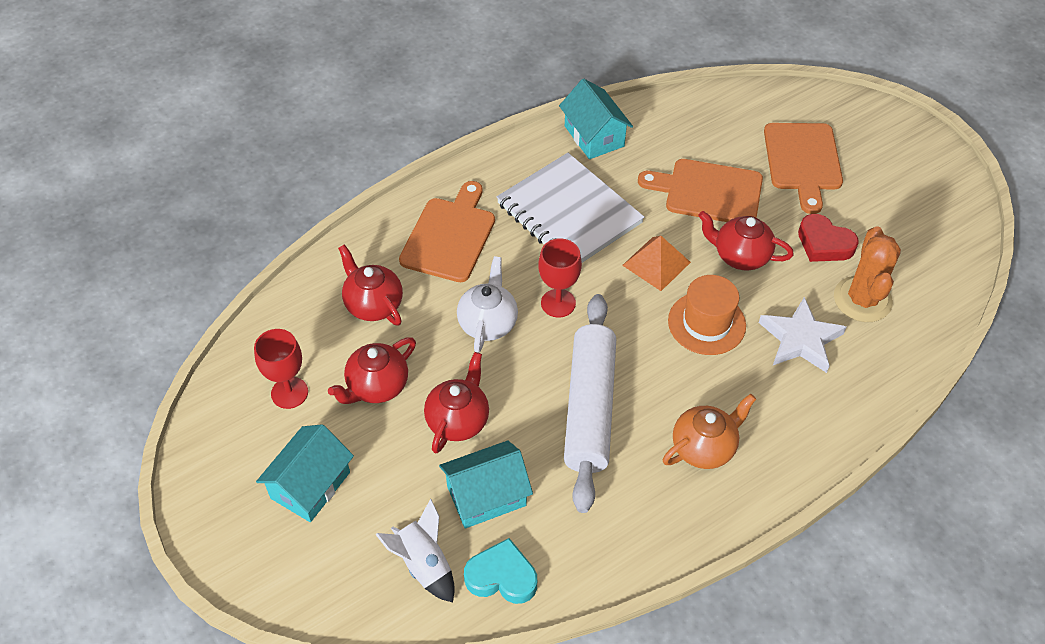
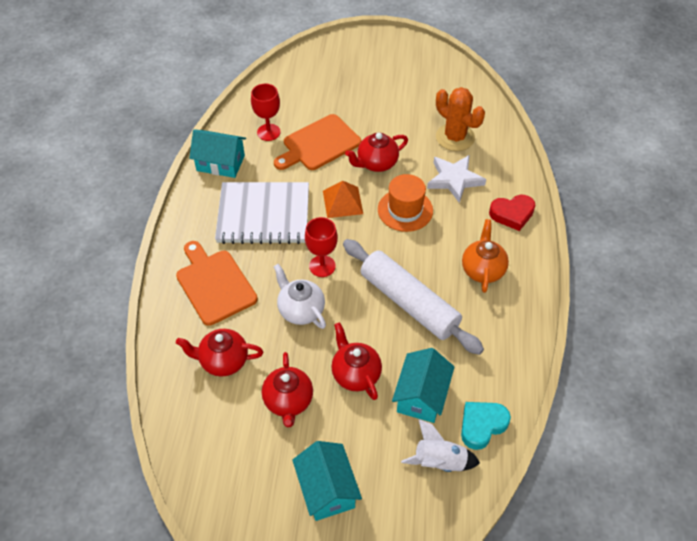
camera: 50 degrees left, 0 degrees up
red goblet [254,329,308,409] -> red goblet moved to [251,84,280,141]
orange cutting board [764,123,843,214] -> none
red heart [798,214,859,262] -> red heart moved to [489,195,535,231]

